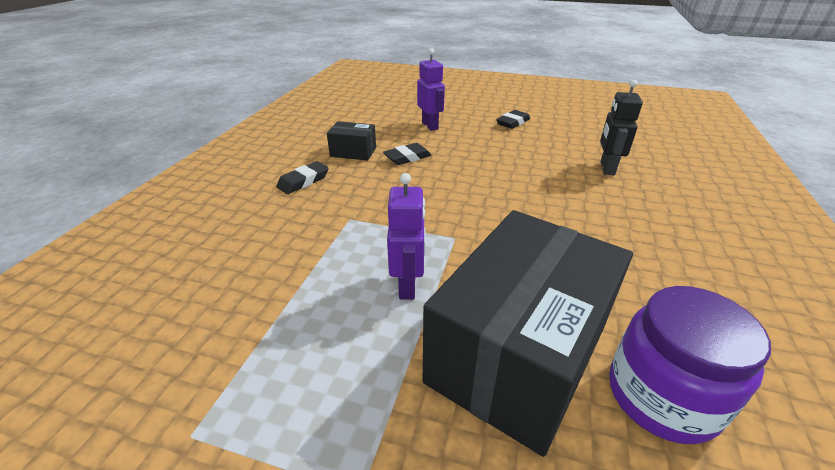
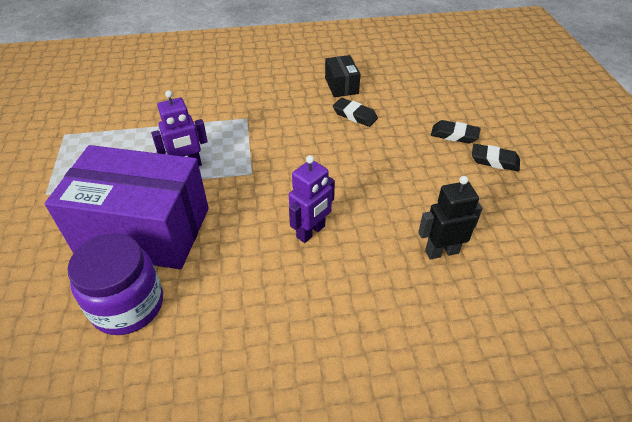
camera: 65 degrees right, 10 degrees up
black eraser [276,161,329,194] -> black eraser moved to [431,120,481,144]
purple robot [417,49,445,131] -> purple robot moved to [289,155,335,243]
black box [423,210,633,457] -> purple box [45,145,209,269]

